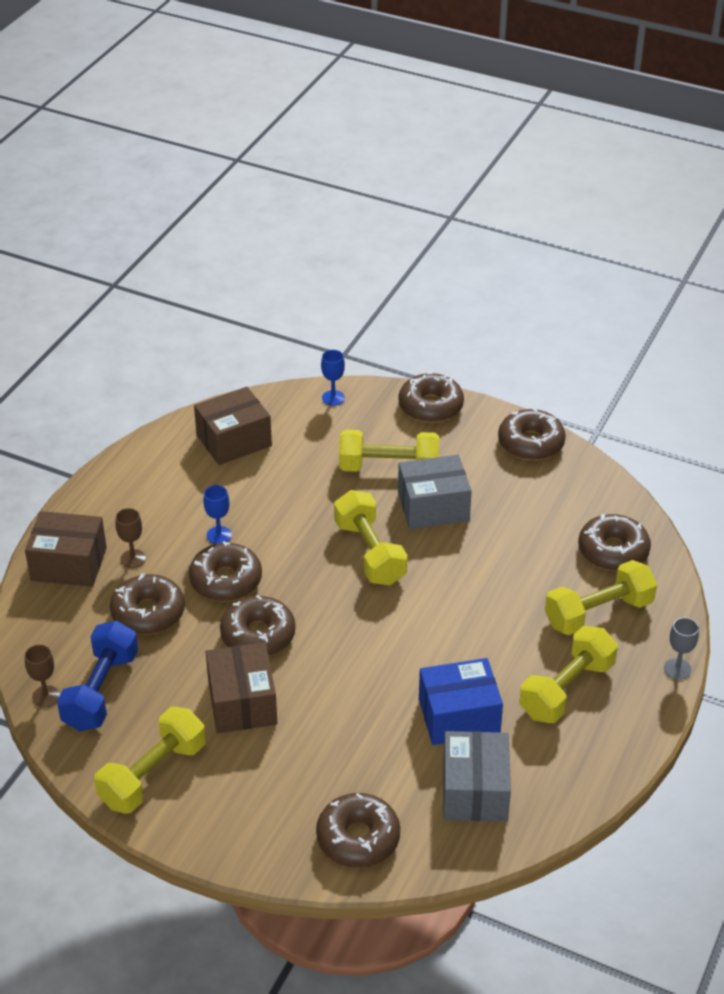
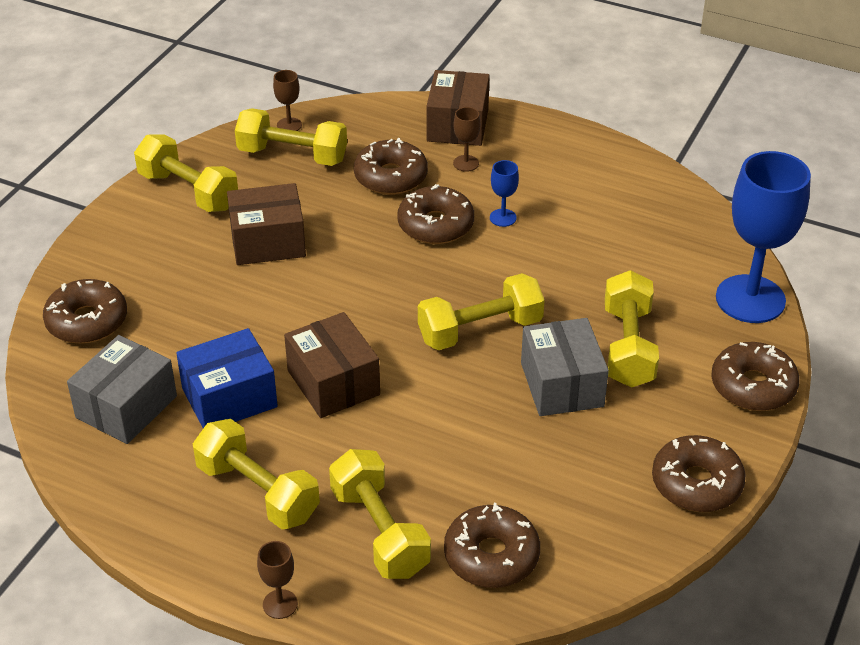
camera: 90 degrees right, 0 degrees up
blue dumbbell [57,621,138,731] -> yellow dumbbell [235,108,347,166]
brown box [194,387,272,465] -> brown box moved to [284,312,380,418]
brown donut [220,595,295,656] -> none
blue goblet [321,350,345,406] -> blue goblet [716,151,811,323], size x2.41
blue box [419,658,503,745] -> blue box turned 75 degrees clockwise [176,328,278,428]
grey box [443,731,511,822] -> grey box turned 60 degrees counterclockwise [67,335,177,444]
grey goblet [664,617,699,680] -> brown goblet [257,541,298,619]

